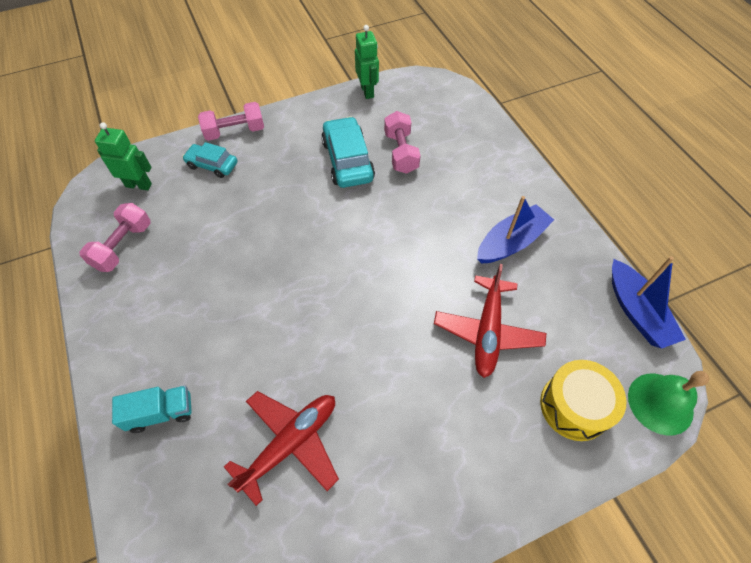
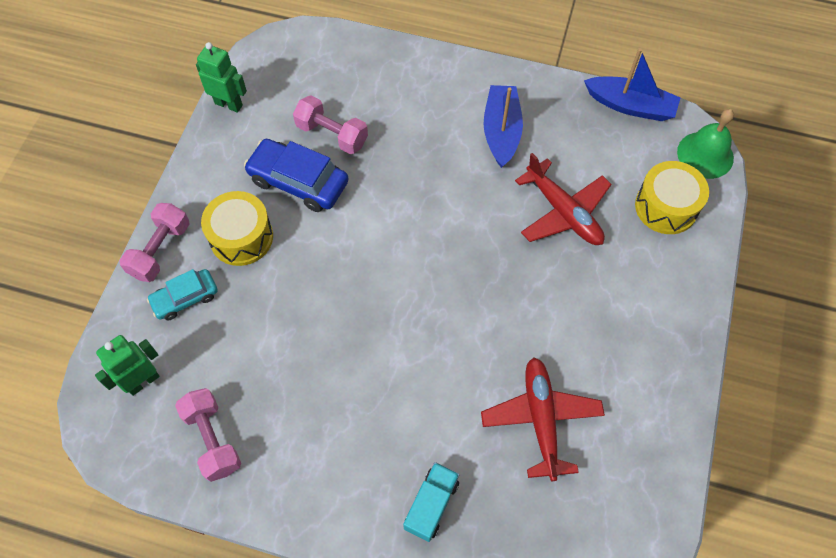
camera: 50 degrees left, 5 degrees up
turquoise car [321,116,375,188] -> blue car [244,139,349,212]
none -> yellow drum [201,191,273,266]

